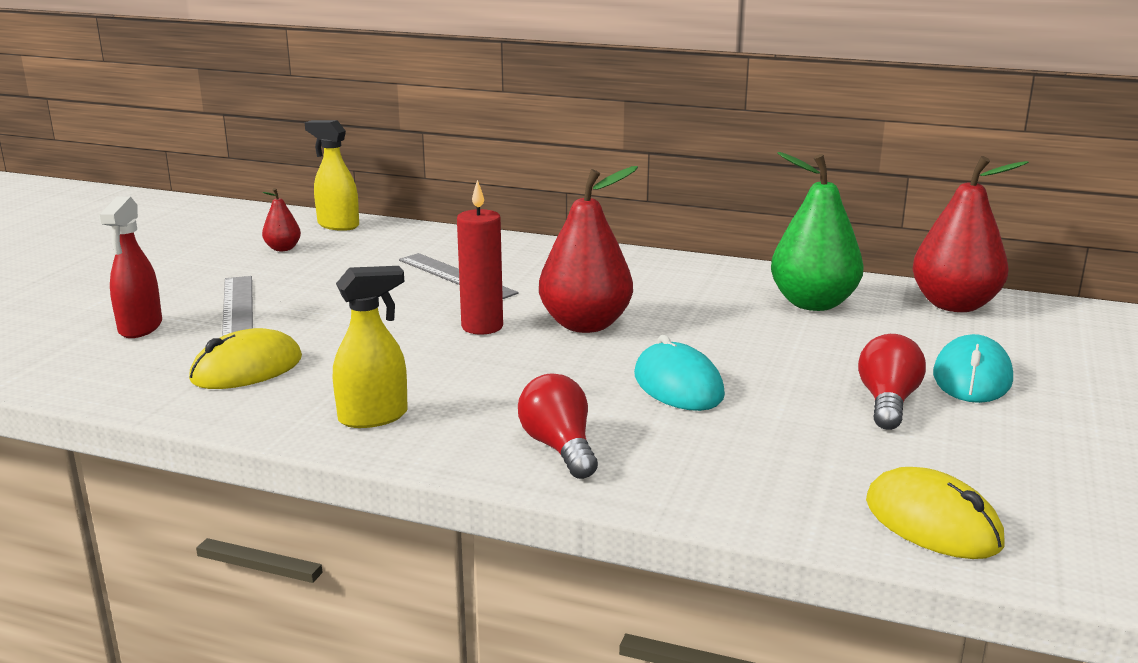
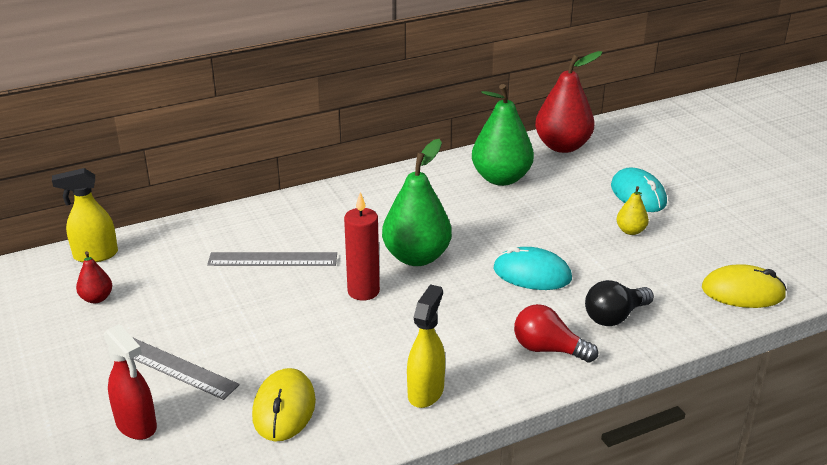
camera: 45 degrees left, 10 degrees up
red pear [539,166,638,333] -> green pear [382,139,452,266]
red light bulb [858,334,926,430] -> yellow pear [616,186,649,235]
none -> black light bulb [585,280,654,326]

